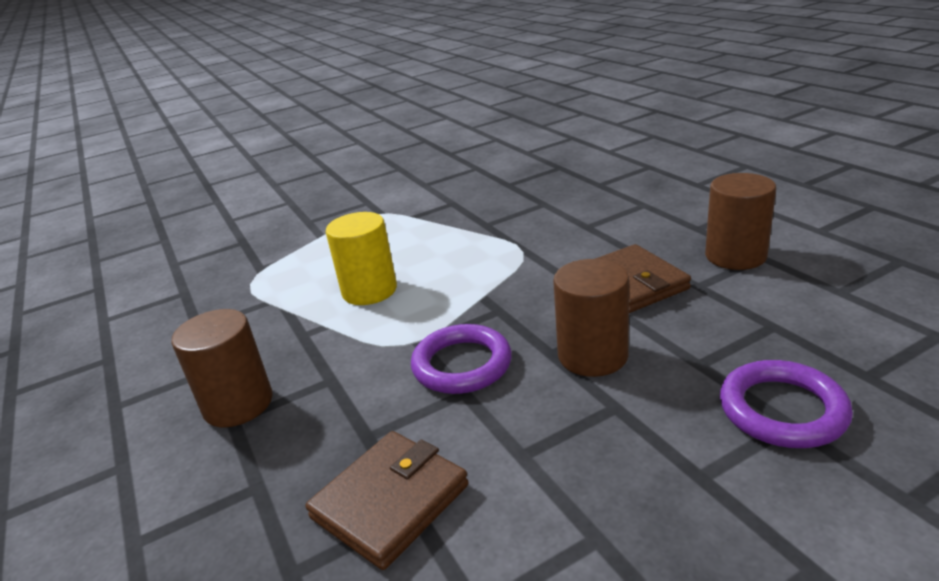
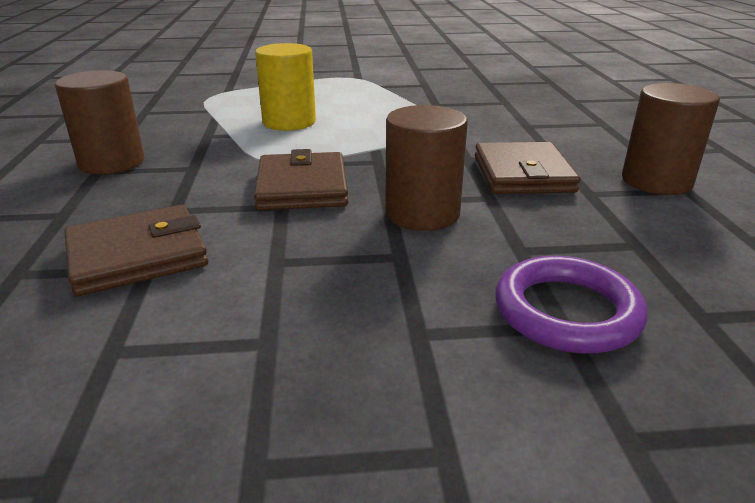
camera: 20 degrees right, 0 degrees up
purple ring [411,324,512,394] -> brown wallet [254,149,348,210]

